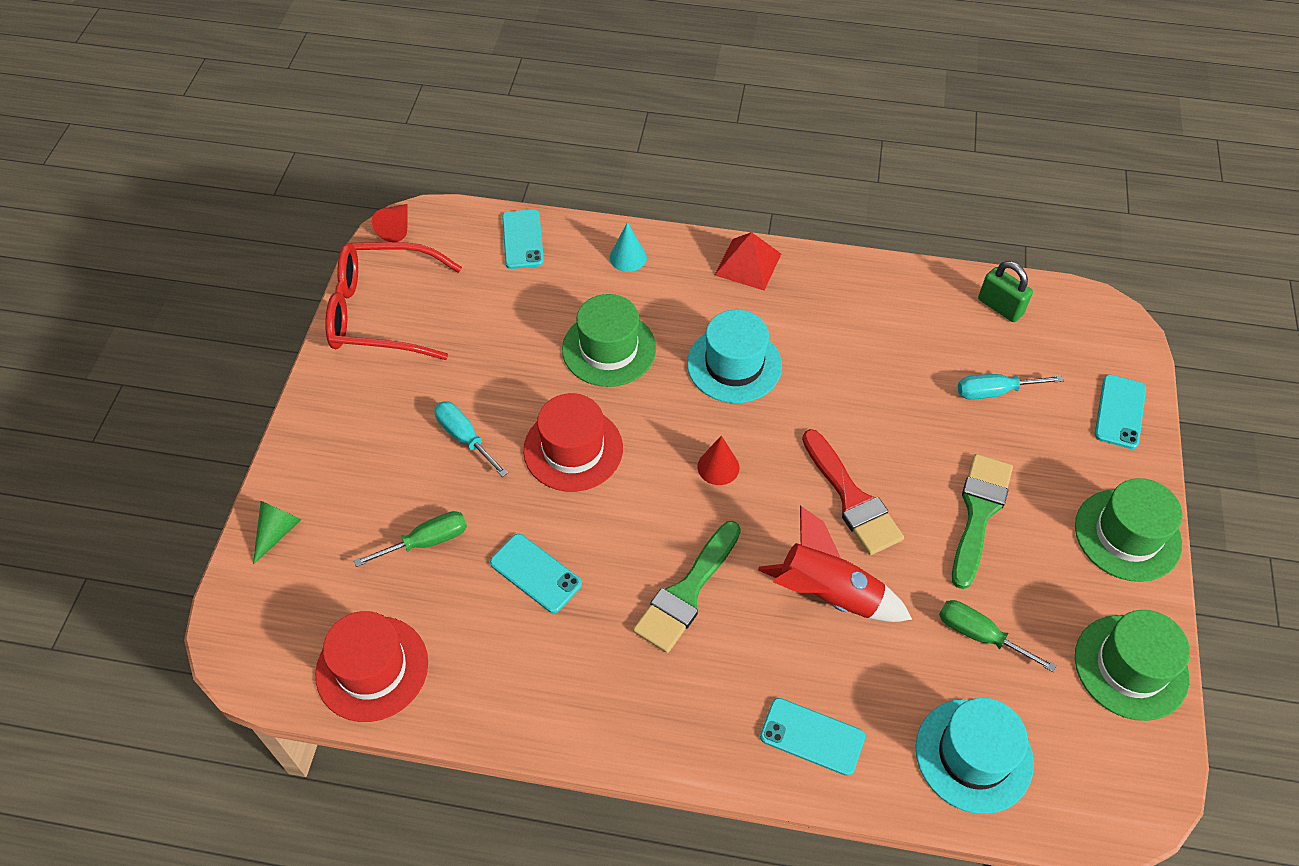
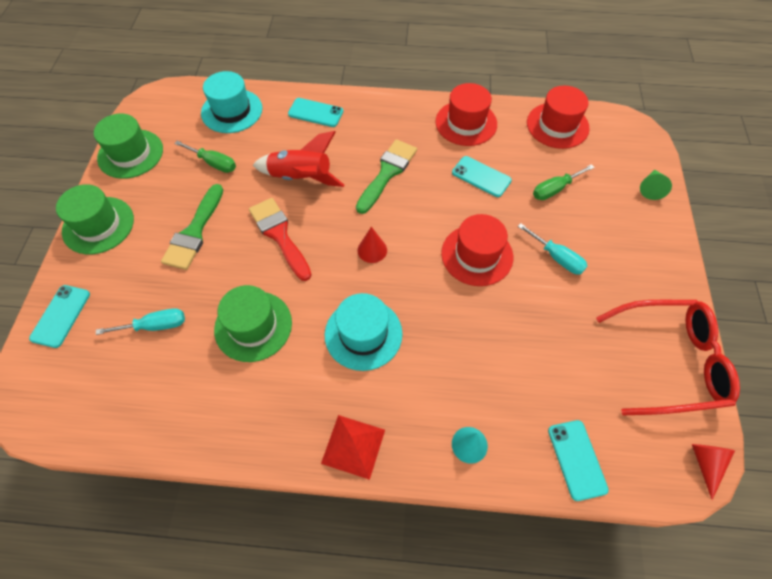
camera: 175 degrees right, 5 degrees up
green hat [562,294,656,387] -> green hat moved to [214,285,292,362]
green padlock [978,261,1033,322] -> none
none -> red hat [435,83,497,146]

